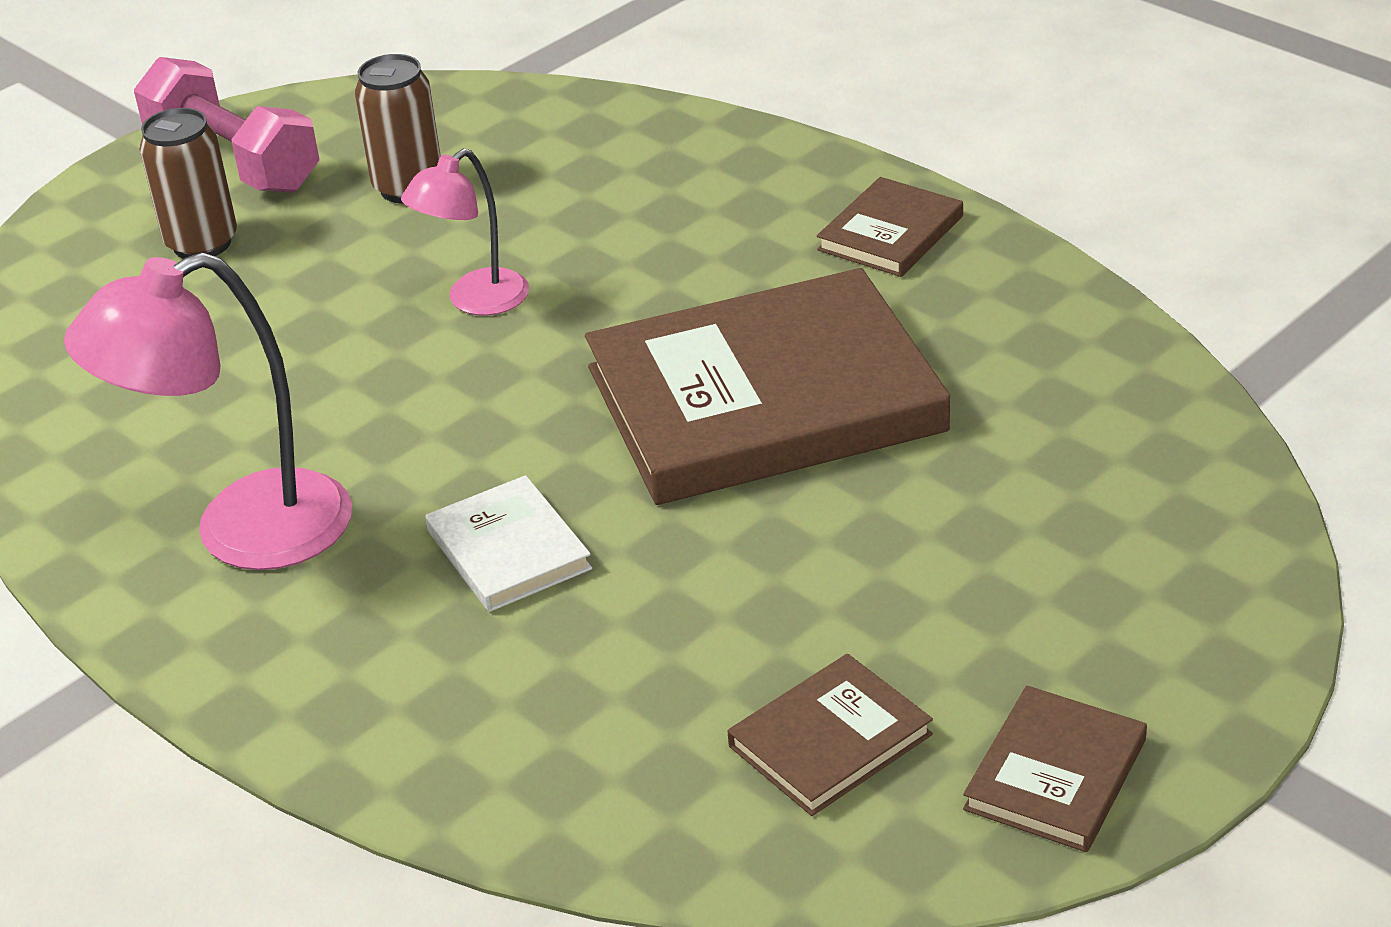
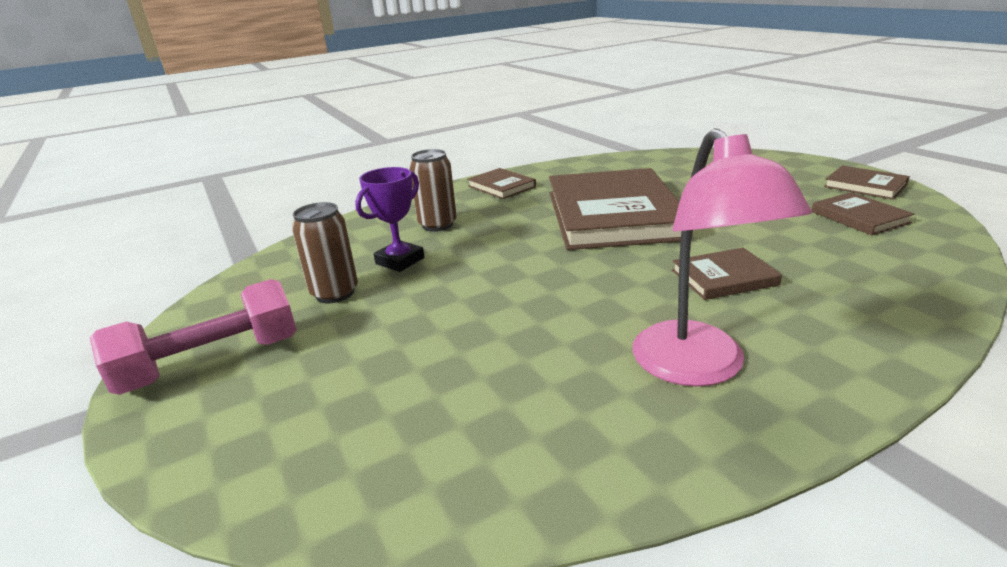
camera: 75 degrees left, 10 degrees down
brown can [140,108,237,259] -> brown can moved to [409,149,457,232]
pink lamp [401,149,529,316] -> none
white book [425,475,592,612] -> brown book [672,248,782,300]
none -> purple trophy [355,167,424,272]

